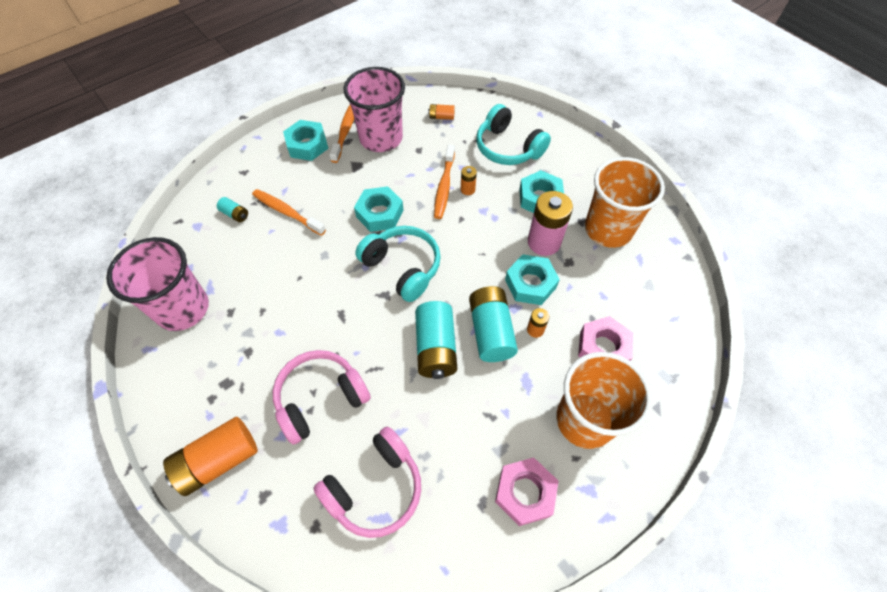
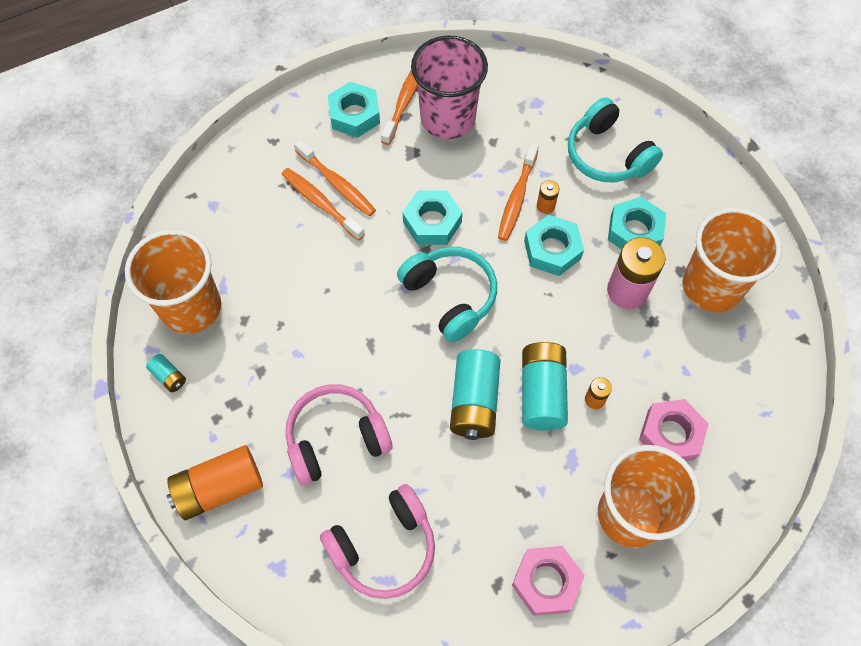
camera: 10 degrees right, 5 degrees up
pink cup [106,237,209,331] -> orange cup [125,230,221,334]
turquoise battery [217,197,248,222] -> turquoise battery moved to [146,354,186,392]
orange battery [428,104,455,120] -> none
turquoise nut [505,254,560,305] -> turquoise nut moved to [524,215,584,276]
none -> orange toothbrush [294,139,376,216]

